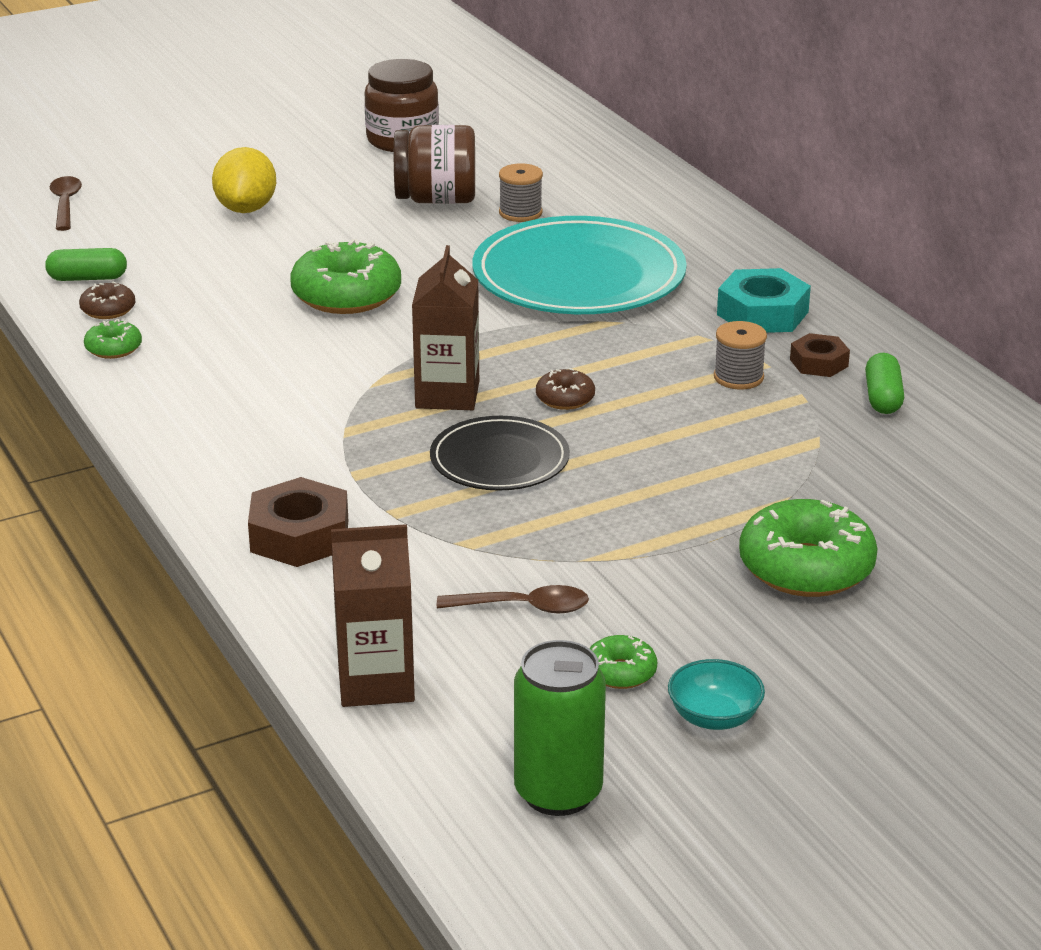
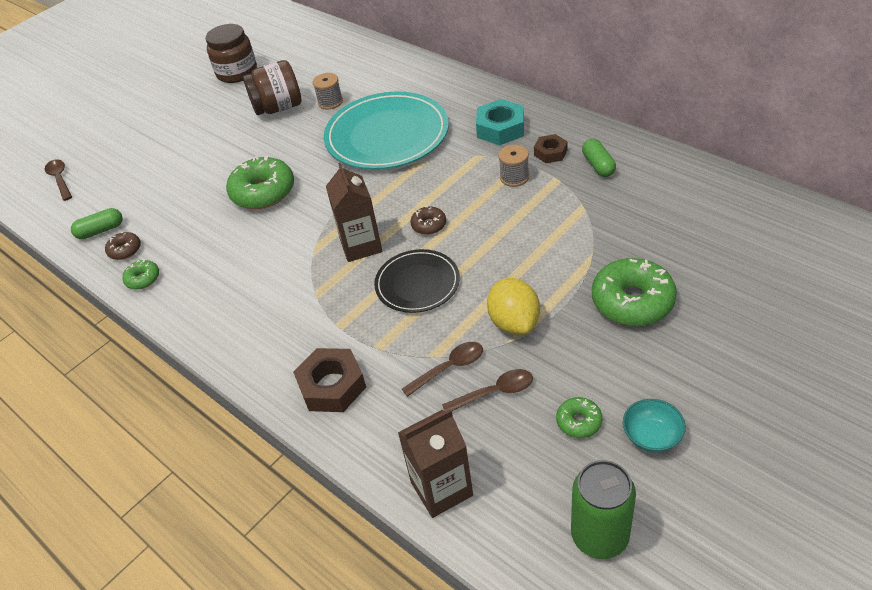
camera: 15 degrees left, 15 degrees up
yellow lemon [212,147,276,213] -> yellow lemon moved to [487,278,540,335]
none -> brown spoon [402,342,483,397]

